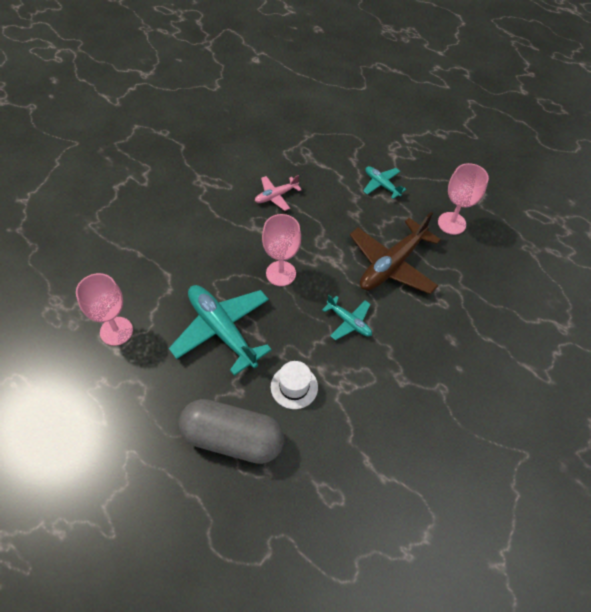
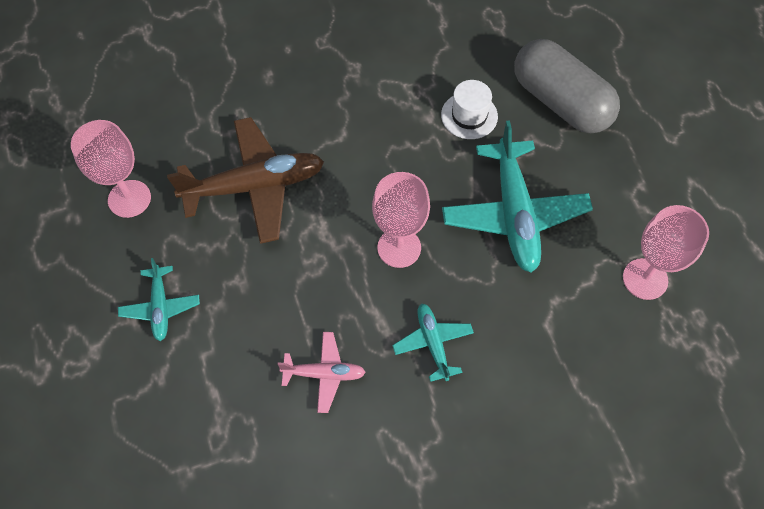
camera: 145 degrees left, 5 degrees up
turquoise plane [322,295,372,340] -> turquoise plane moved to [392,303,474,382]

